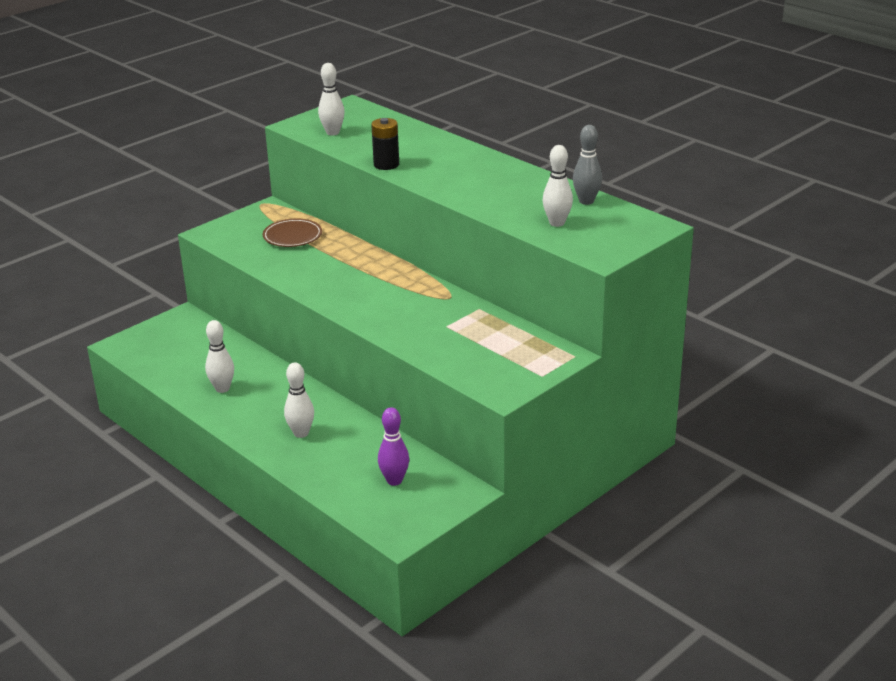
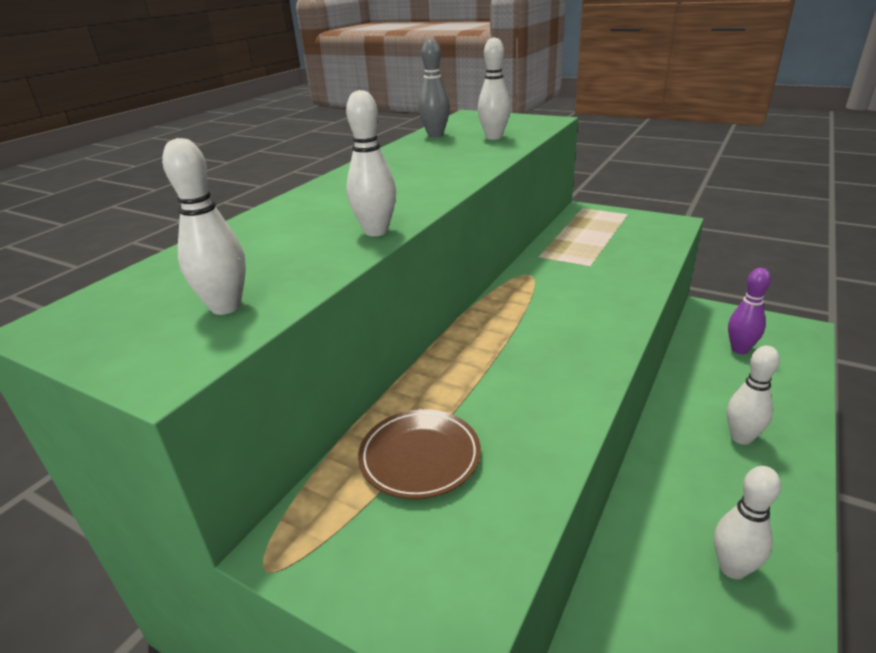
camera: 105 degrees left, 0 degrees up
black battery [371,118,399,170] -> white bowling pin [346,90,396,236]

